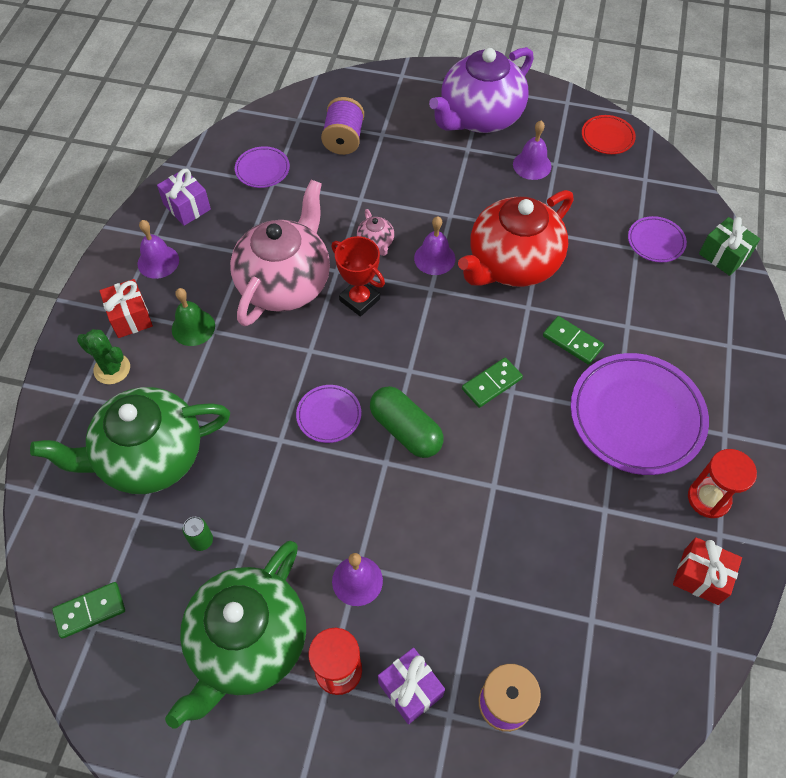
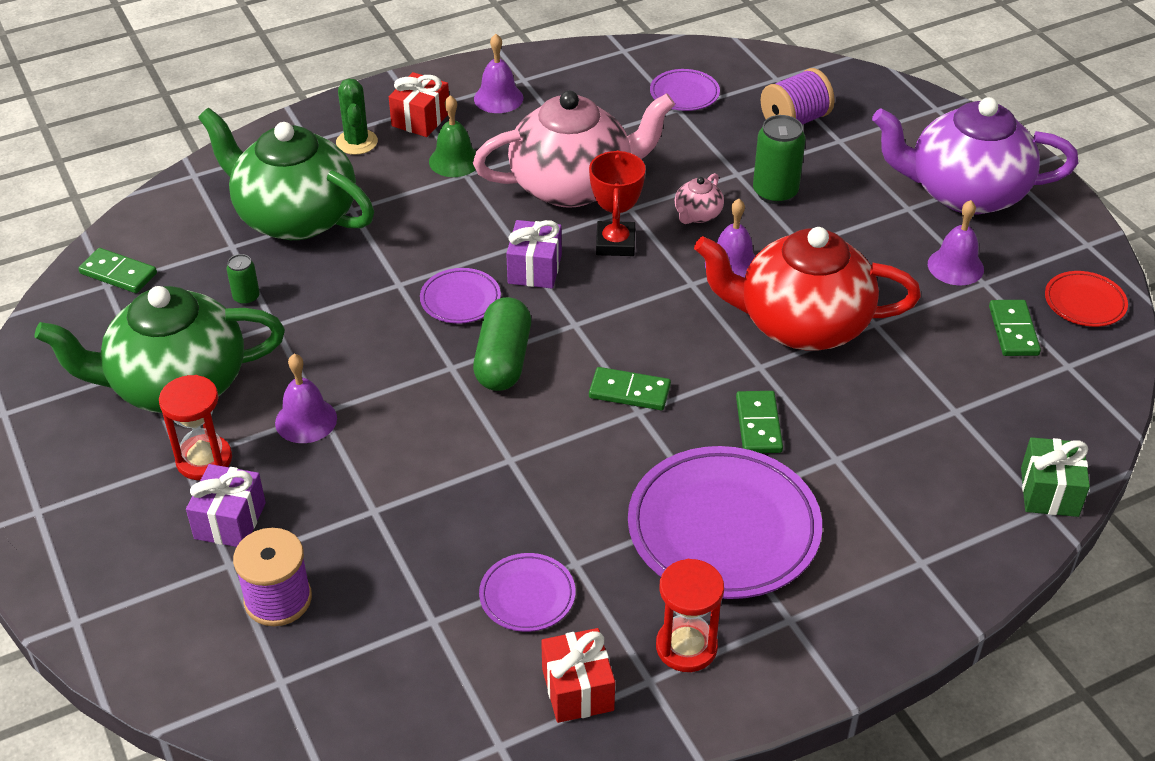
camera: 50 degrees right, 15 degrees down
purple gift [157,169,211,226] -> purple gift moved to [506,220,562,288]
purple plate [628,216,687,263] -> purple plate moved to [479,553,575,632]
none -> green can [753,115,806,204]
none -> green domino [989,300,1041,356]

